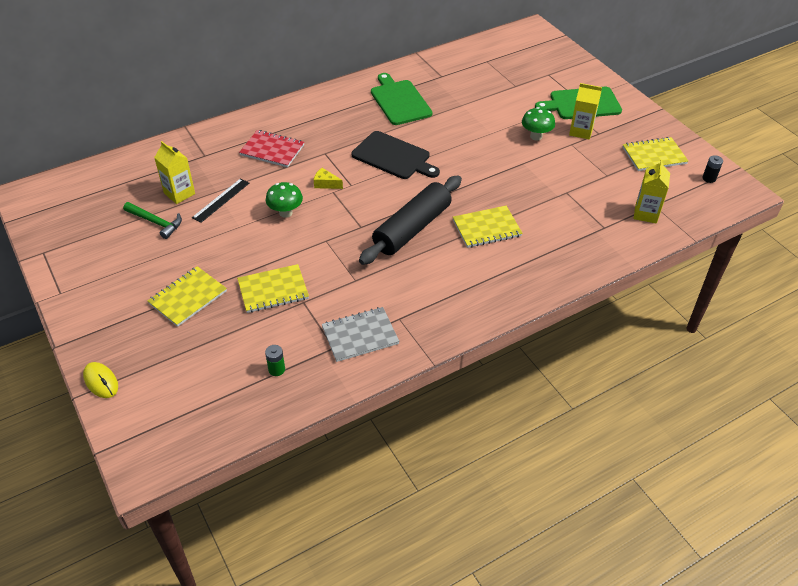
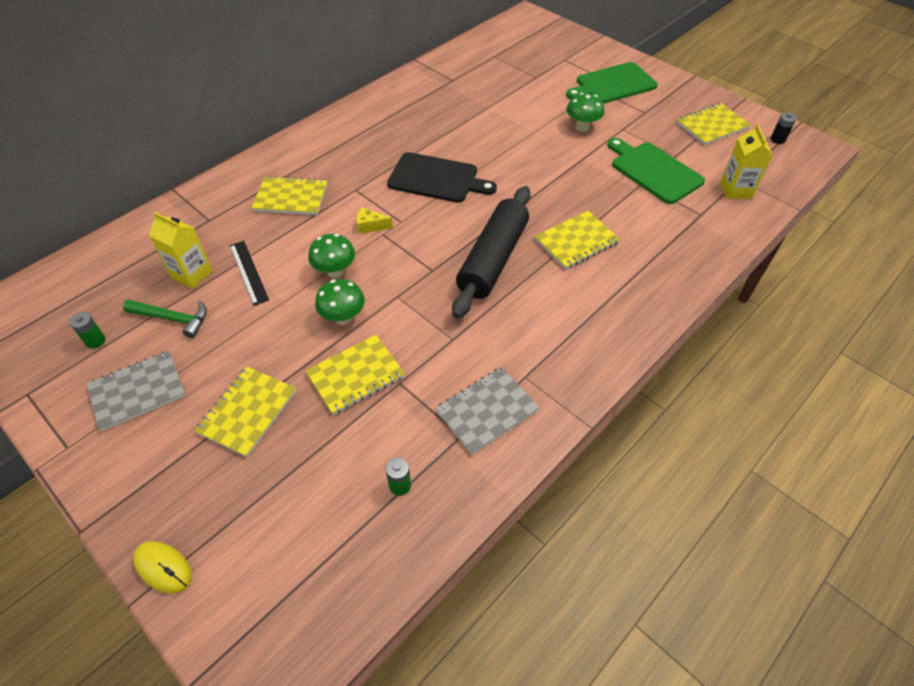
camera: 15 degrees left, 5 degrees up
black ruler [192,178,249,223] -> black ruler turned 45 degrees counterclockwise [229,241,269,306]
red notebook [239,130,304,168] -> yellow notebook [252,176,327,215]
green cutting board [371,73,432,125] -> green cutting board moved to [608,138,705,204]
yellow carton [569,83,602,140] -> none
none -> green battery [69,312,105,349]
none -> grey notebook [86,351,186,431]
none -> green mushroom [315,279,365,325]

